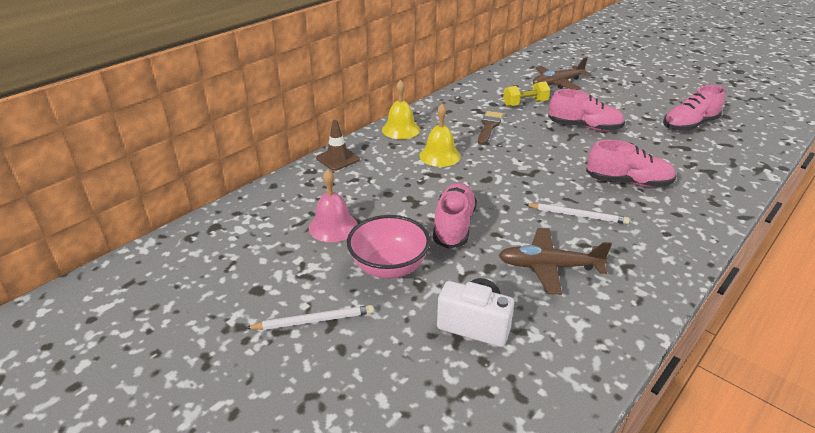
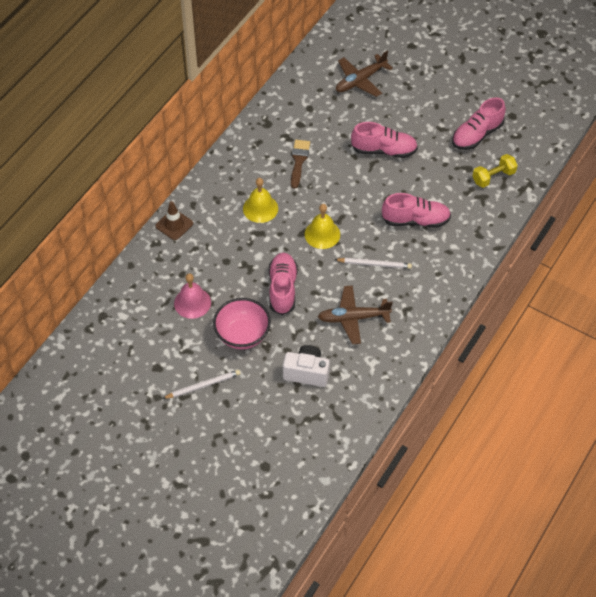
camera: 10 degrees left, 20 degrees up
yellow bell [382,80,420,139] -> yellow bell moved to [305,204,340,249]
yellow dumbbell [503,81,550,107] -> yellow dumbbell moved to [473,154,518,188]

